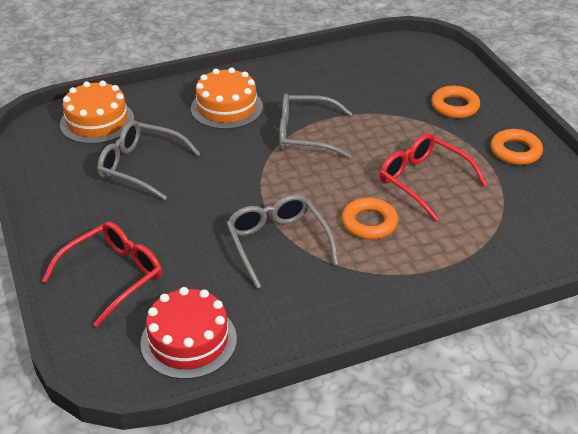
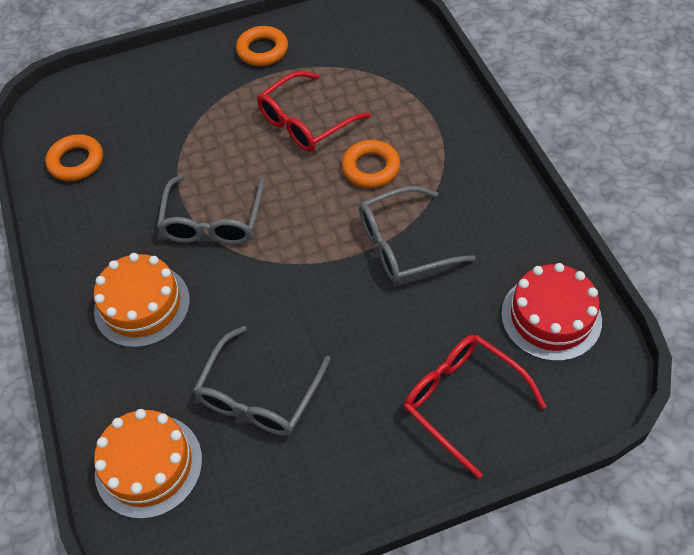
camera: 85 degrees left, 15 degrees up
orange ring [431,86,480,118] -> orange ring moved to [45,134,103,181]

